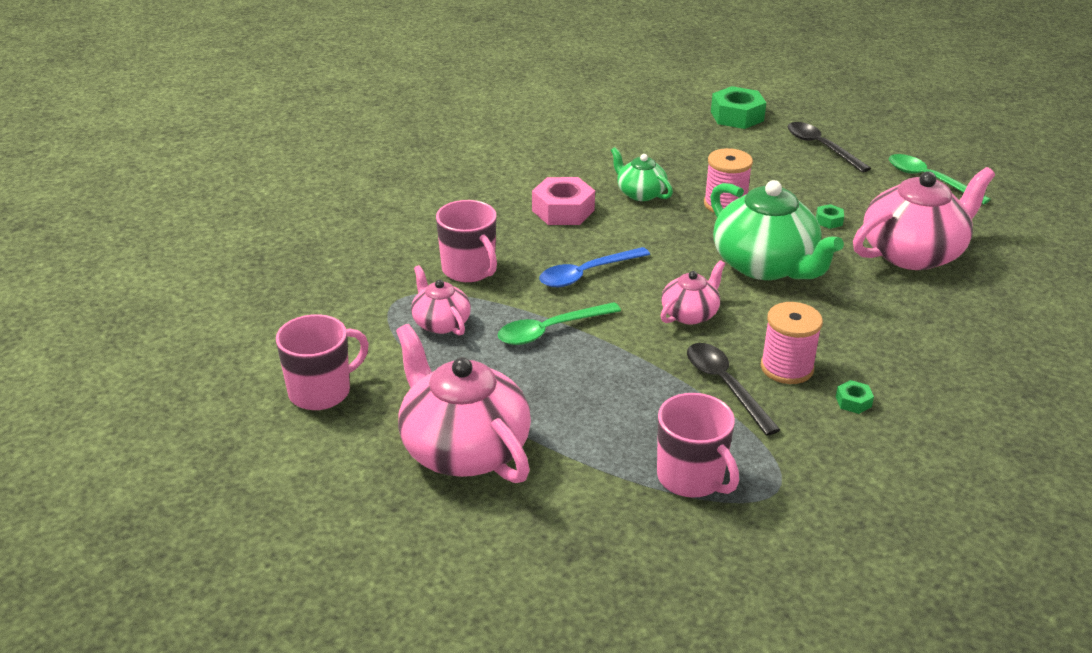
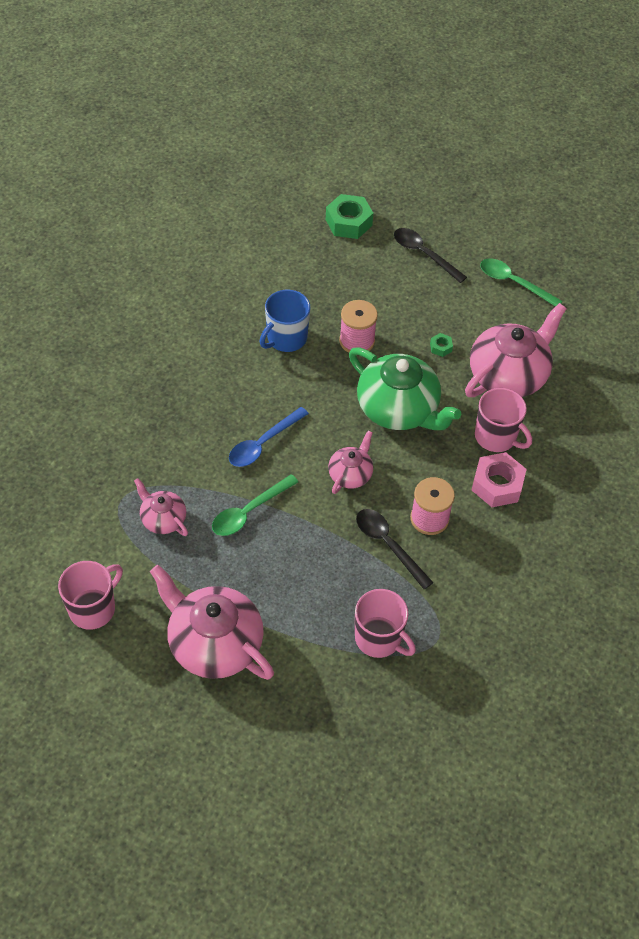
camera: 15 degrees left, 20 degrees up
pink mug [436,200,497,282] -> pink mug moved to [475,388,532,452]
pink nut [532,177,595,225] -> pink nut moved to [472,452,527,507]
green teapot [611,147,673,201] -> blue mug [259,290,310,352]
green nut [836,380,874,414] -> none

